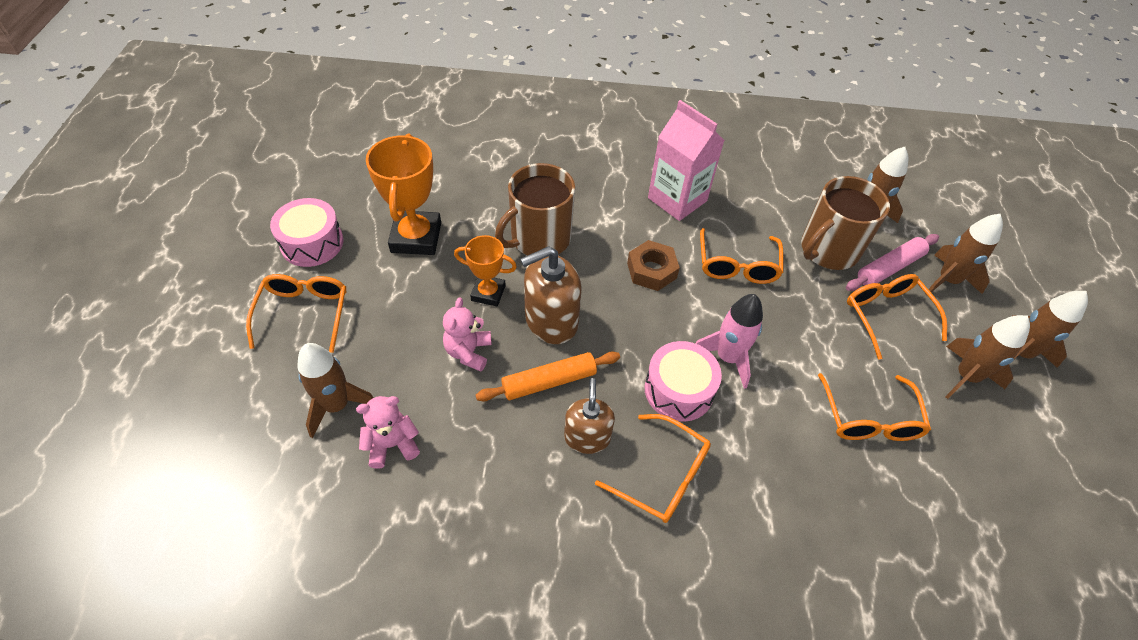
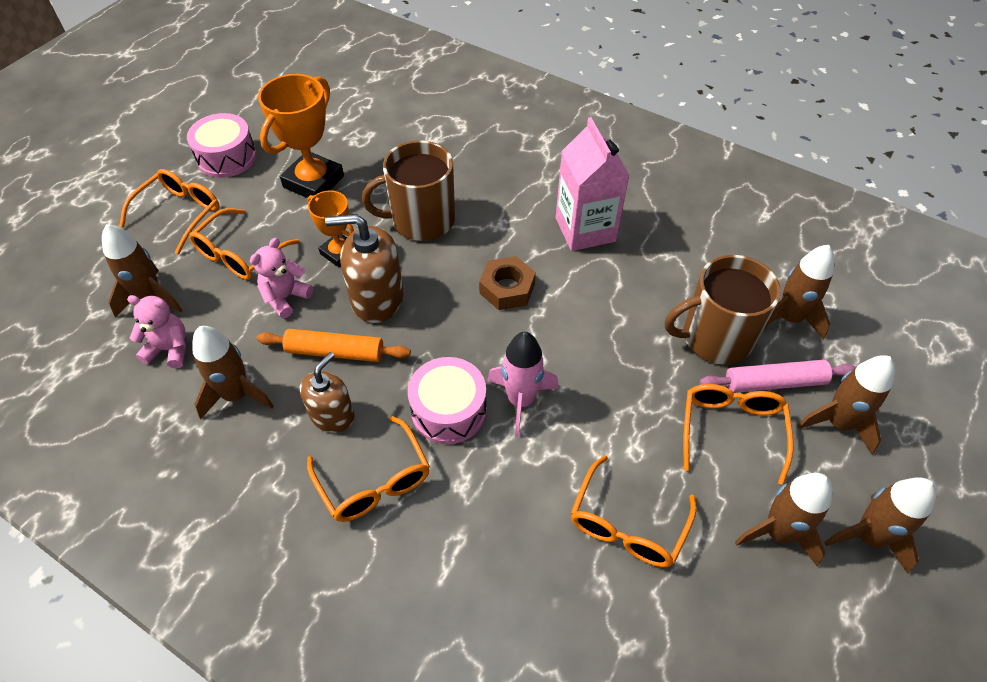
camera: 30 degrees right, 0 degrees up
orange glasses [700,228,784,284] -> orange glasses moved to [189,208,300,280]
none -> brown rocket [193,326,274,420]

